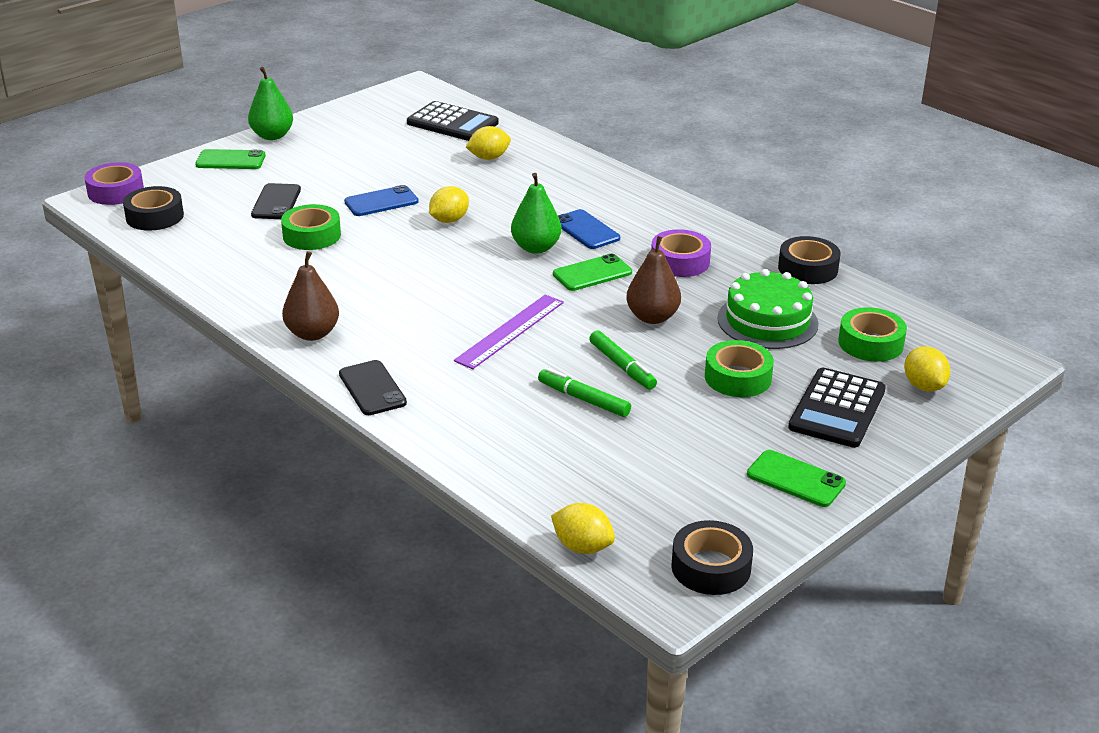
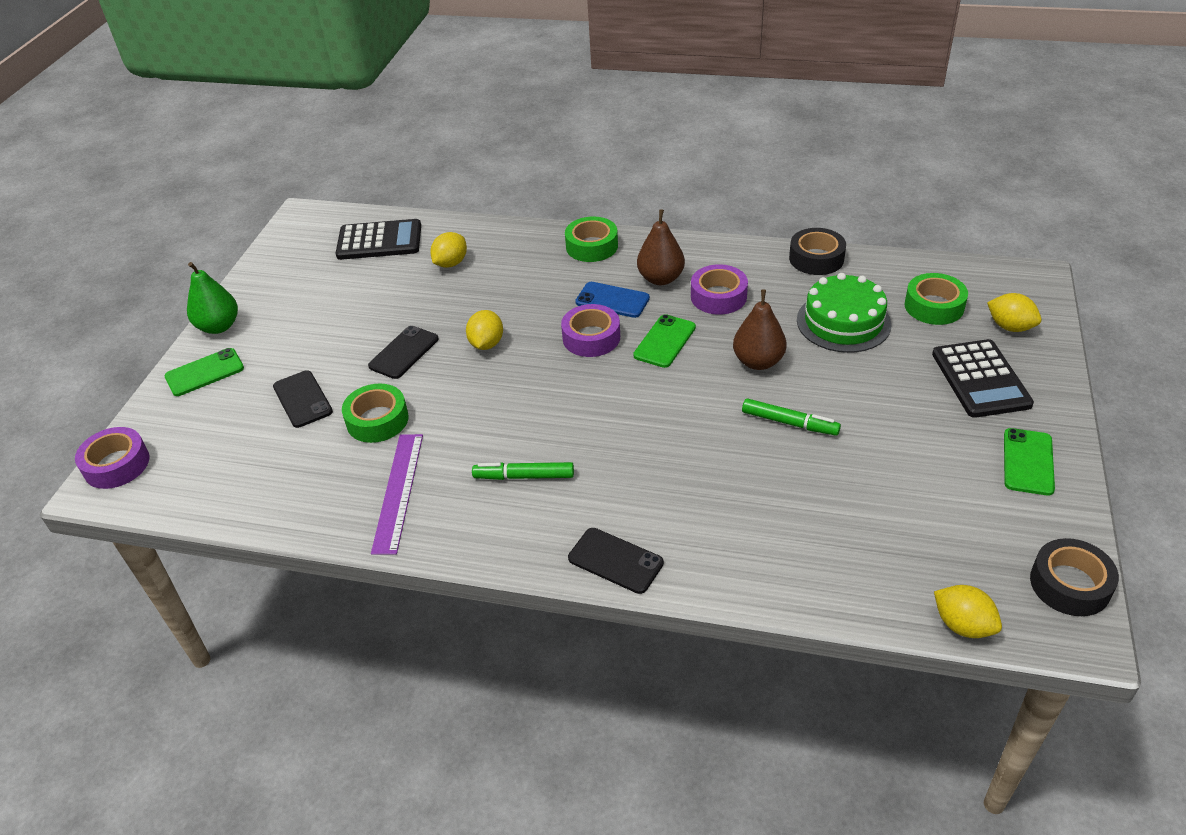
camera: 30 degrees left, 10 degrees up
black tape [123,186,184,231] -> none
brown pear [282,251,339,341] -> brown pear moved to [637,209,685,285]
blue phone [344,185,419,216] -> black phone [368,326,439,379]
purple ruler [454,295,564,369] -> purple ruler moved to [371,434,423,555]
green pear [511,173,561,254] -> purple tape [561,304,620,357]
green marker [538,368,631,417] -> green marker moved to [472,462,574,480]
yellow lemon [551,503,615,554] -> yellow lemon turned 45 degrees clockwise [934,585,1002,638]
green tape [705,340,774,397] -> green tape moved to [565,217,618,262]
green phone [747,450,846,507] -> green phone turned 75 degrees counterclockwise [1004,428,1055,496]

